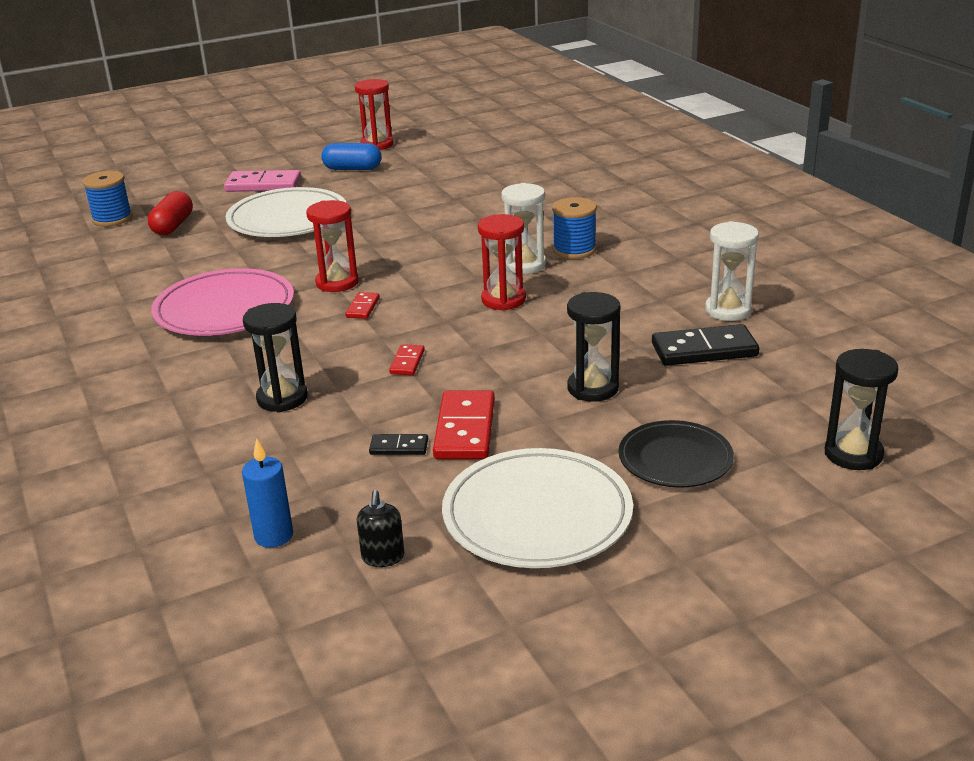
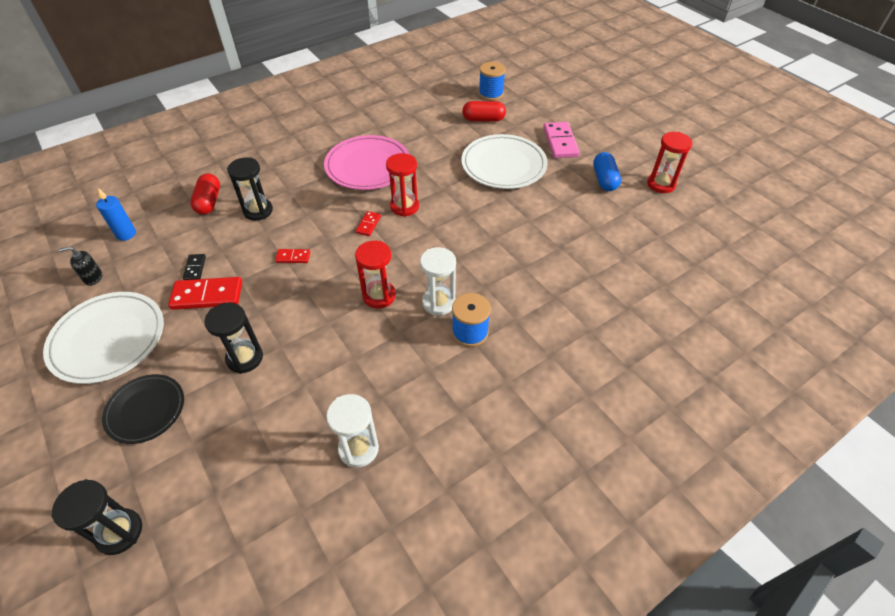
camera: 80 degrees right, 20 degrees up
red domino [345,292,380,319] -> red domino turned 75 degrees counterclockwise [356,211,381,236]
black domino [652,324,759,366] -> none
none -> red capsule [190,173,220,215]

